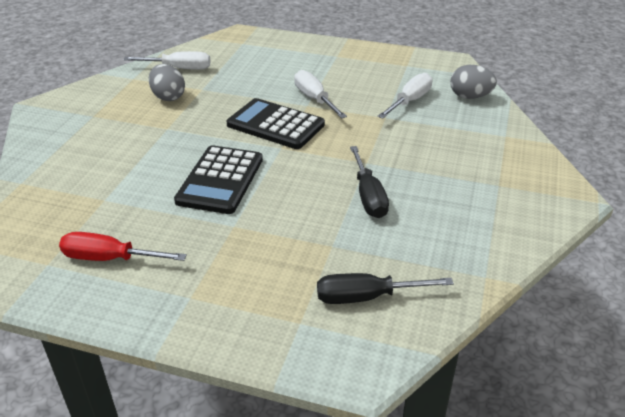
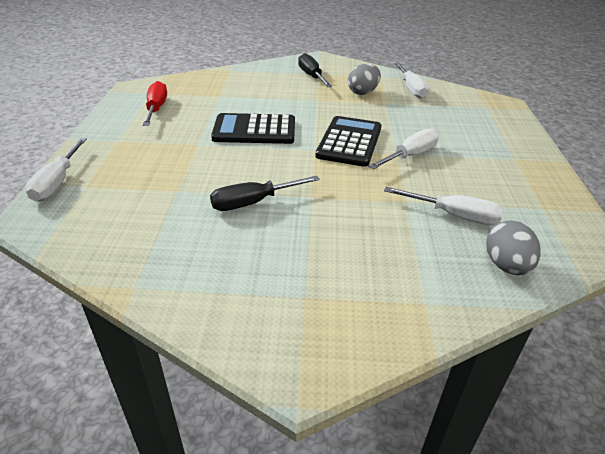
camera: 75 degrees right, 0 degrees up
black screwdriver [317,273,454,304] -> black screwdriver moved to [298,53,332,87]
none -> white screwdriver [25,138,87,202]

